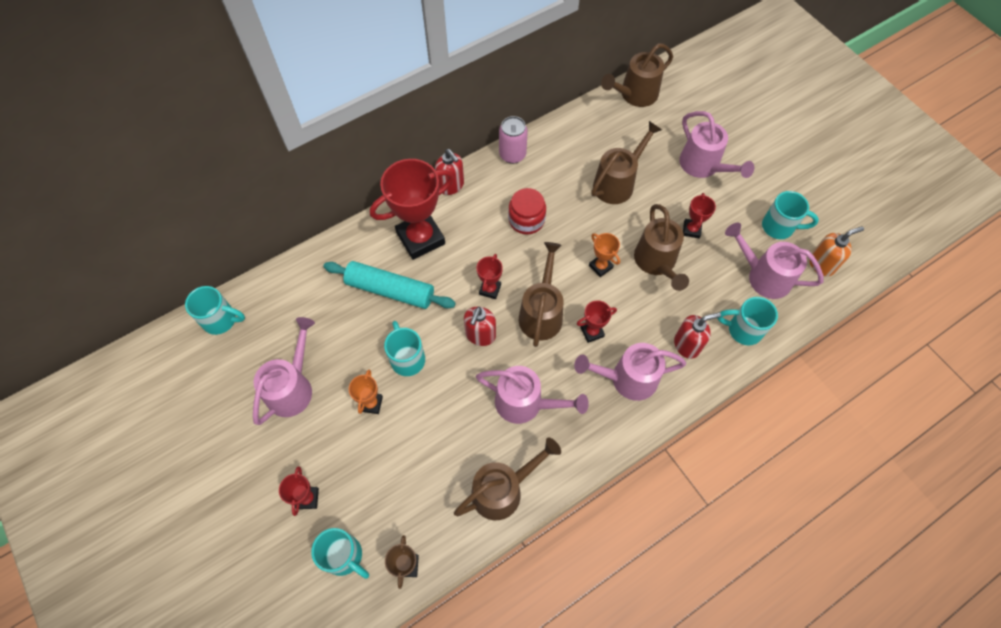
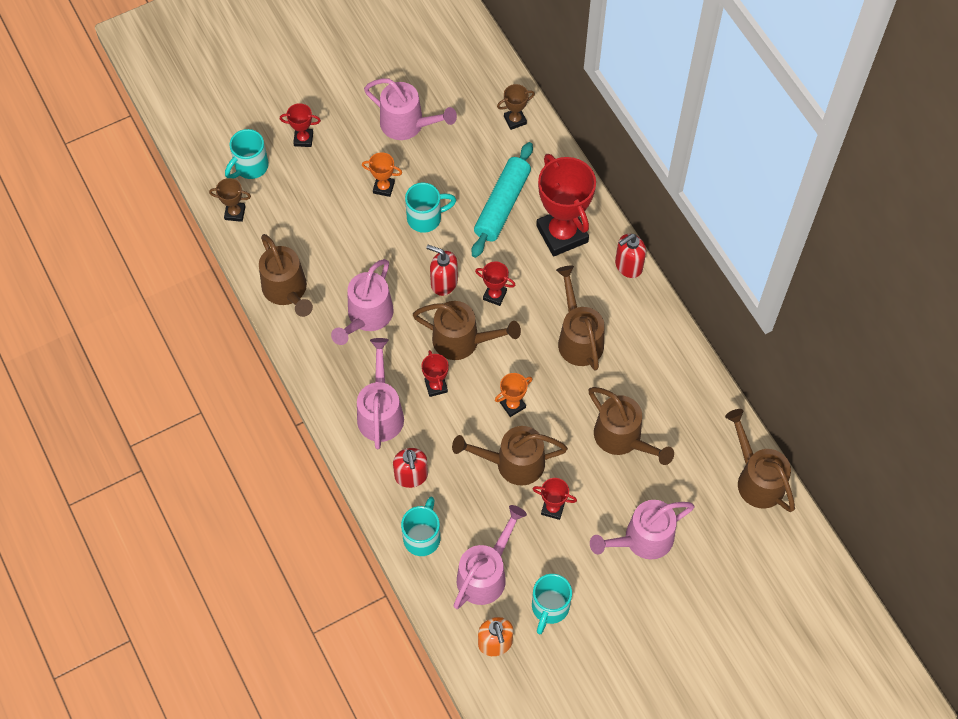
camera: 95 degrees right, 0 degrees up
turquoise mug [185,286,245,335] -> none
pink can [499,116,528,164] -> none
red jar [508,188,546,234] -> brown watering can [556,265,605,371]
none -> brown trophy [497,84,535,130]

